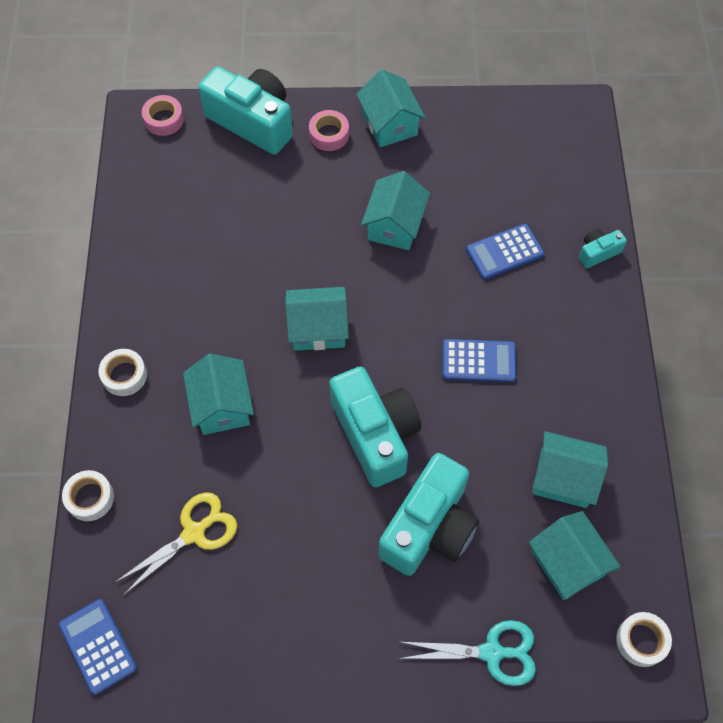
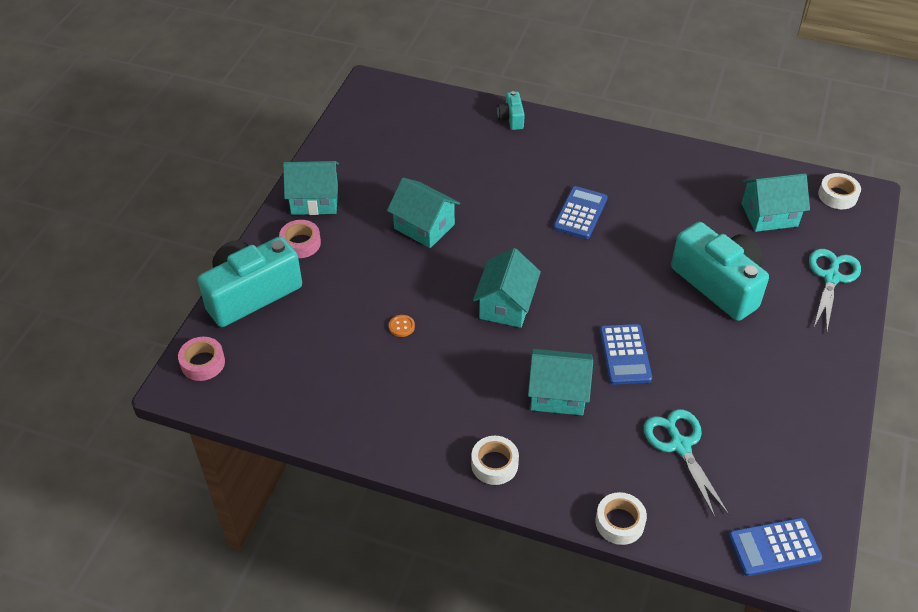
camera: 70 degrees left, 15 degrees down
yellow scissors [114,492,237,595] -> turquoise scissors [644,409,729,517]
turquoise camera [329,366,421,487] -> none
blue calculator [466,224,544,280] -> blue calculator moved to [600,324,652,385]
turquoise house [532,431,608,508] -> none
none -> orange button [389,315,415,337]

